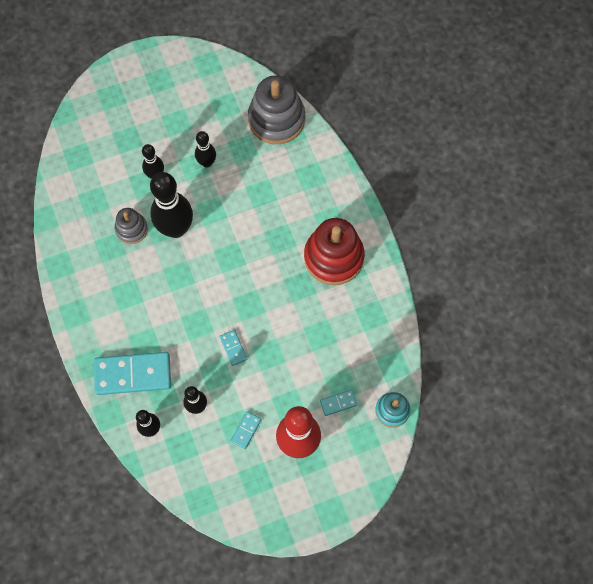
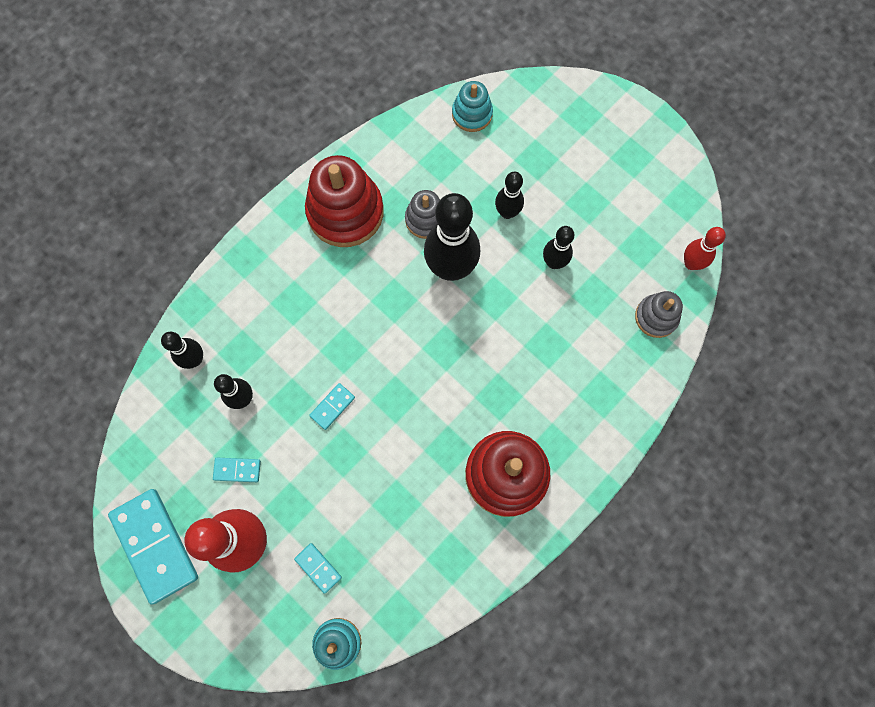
camera: 65 degrees right, 5 degrees up
turquoise domino [94,352,171,395] -> turquoise domino moved to [108,489,198,605]
grey stacking toy [248,75,305,144] -> grey stacking toy [635,291,683,338], size x0.55
none -> red stacking toy [305,155,384,247]
none -> turquoise stacking toy [452,81,493,132]
none -> red bowling pin [684,227,726,270]

